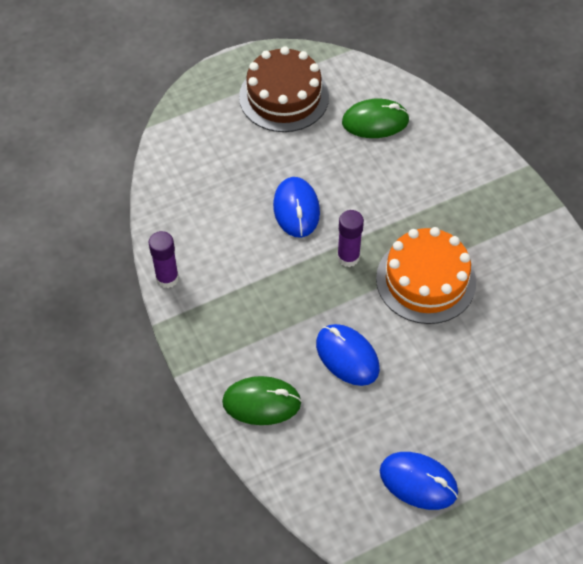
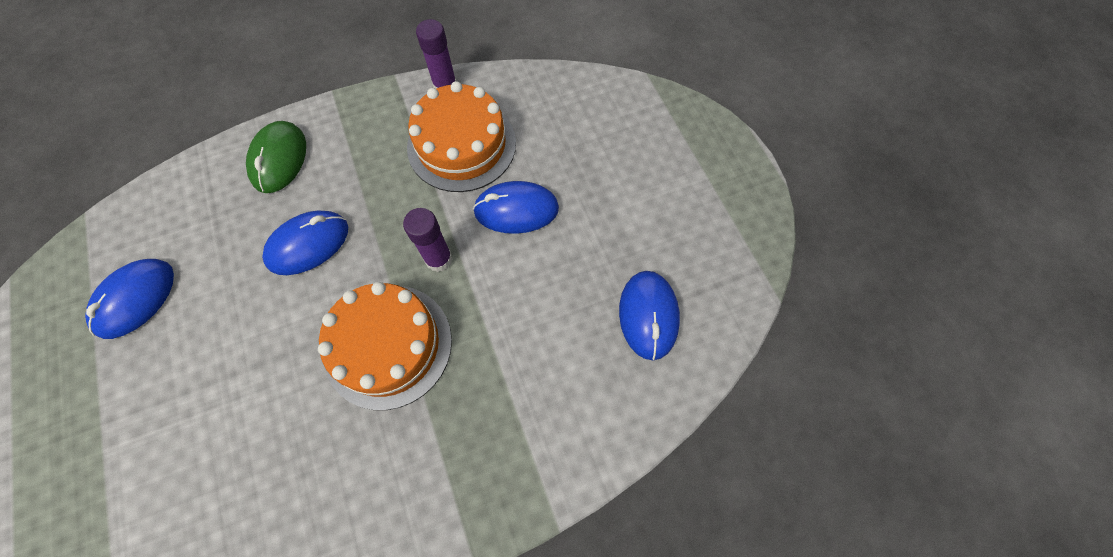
camera: 95 degrees right, 10 degrees up
brown cake [239,46,329,132] -> none
green mouse [342,99,410,138] -> blue mouse [619,271,680,360]
none -> orange cake [407,81,516,192]

